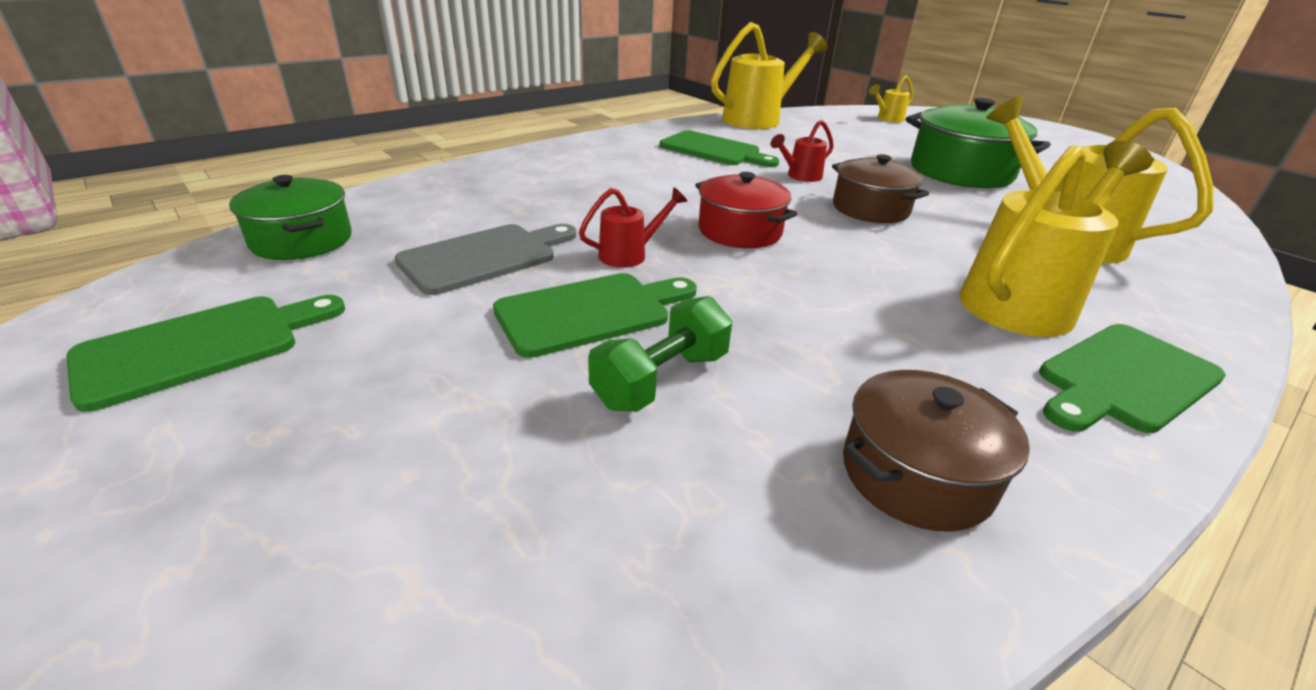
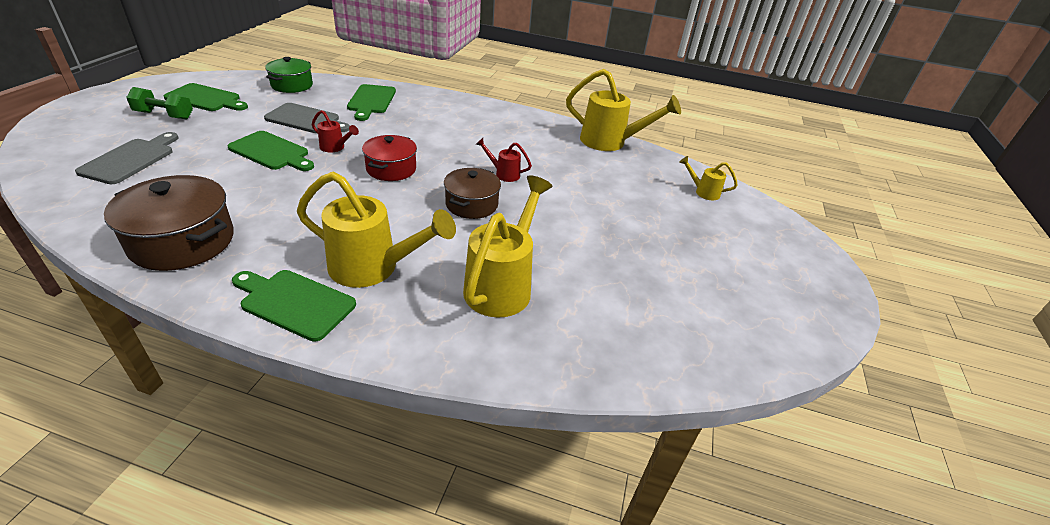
camera: 55 degrees right, 5 degrees up
green dumbbell [588,296,732,412] -> green dumbbell moved to [126,87,193,120]
green cutting board [660,130,779,167] -> green cutting board moved to [347,84,396,121]
brown pot [843,370,1030,532] -> brown pot [104,175,234,271], size x1.53
green pot [906,98,1051,188] -> none
none -> grey cutting board [75,132,179,184]

